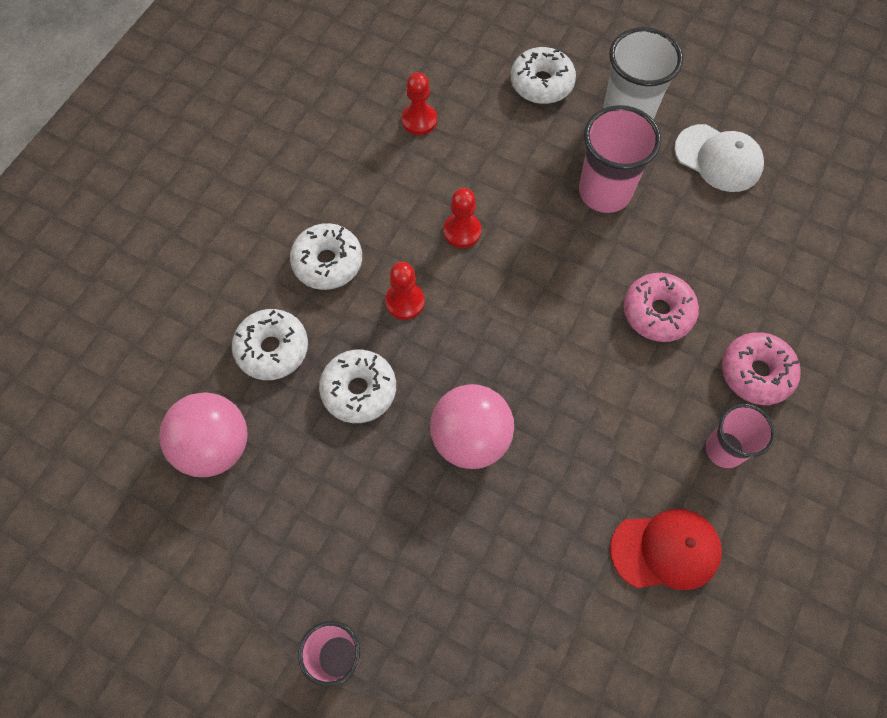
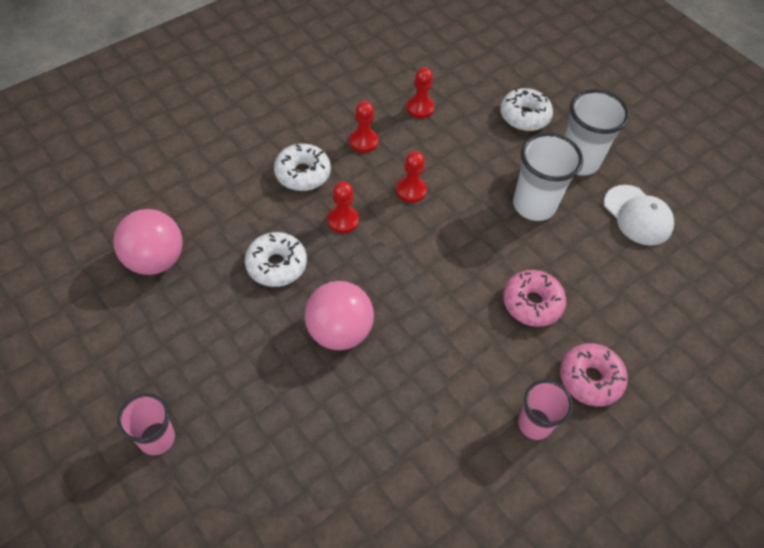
camera: 20 degrees right, 10 degrees down
white donut [232,309,308,380] -> none
pink cup [579,105,661,213] -> white cup [513,133,583,221]
red cap [610,509,722,590] -> none
none -> red pawn [349,101,378,153]

